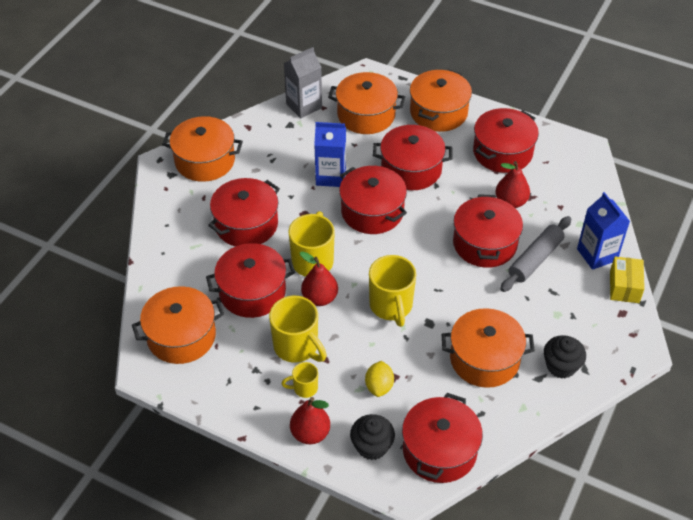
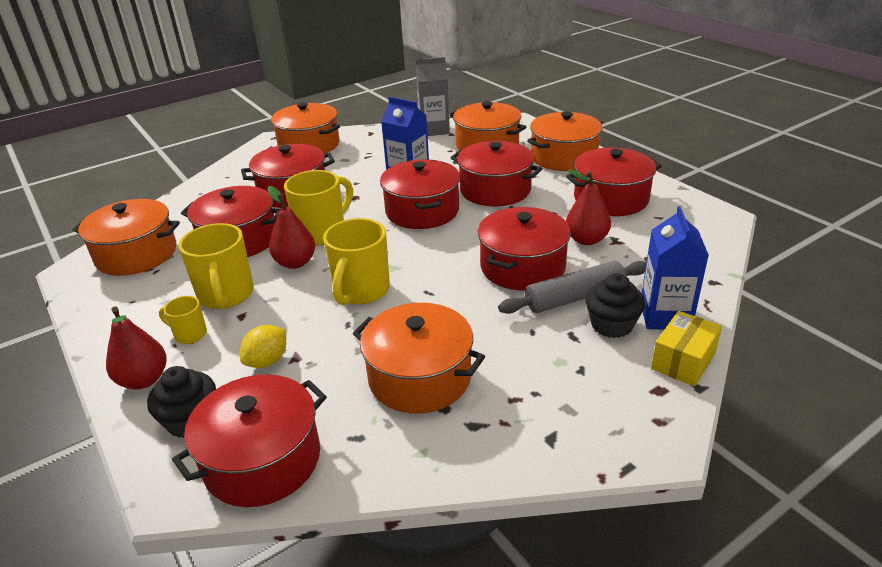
camera: 30 degrees right, 15 degrees down
black cupcake [544,335,586,379] -> black cupcake moved to [585,273,645,338]

